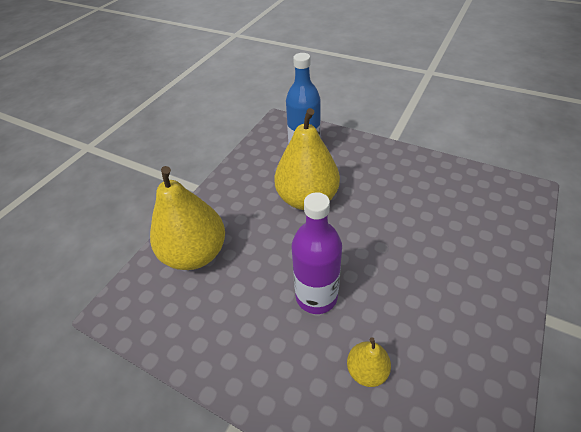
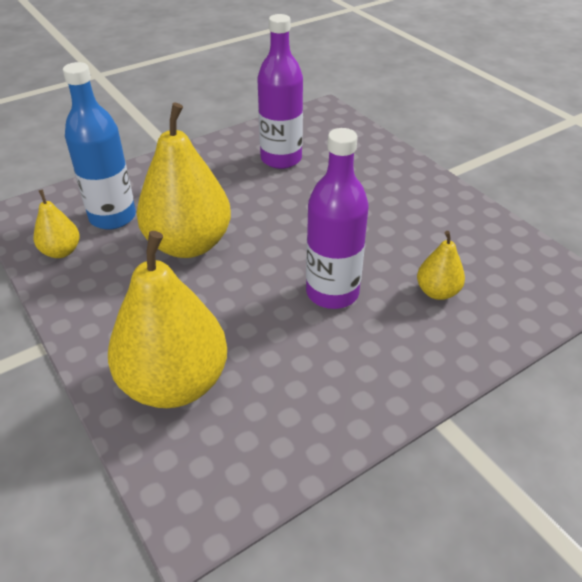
camera: 65 degrees left, 5 degrees down
none -> yellow pear [34,190,80,258]
none -> purple bottle [257,14,303,169]

